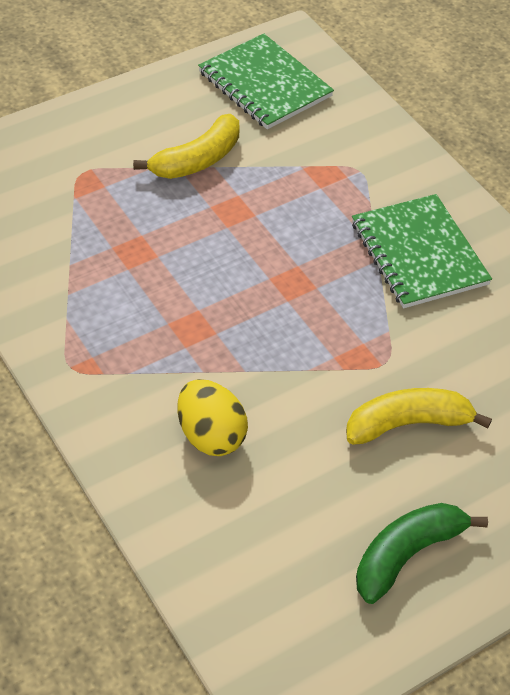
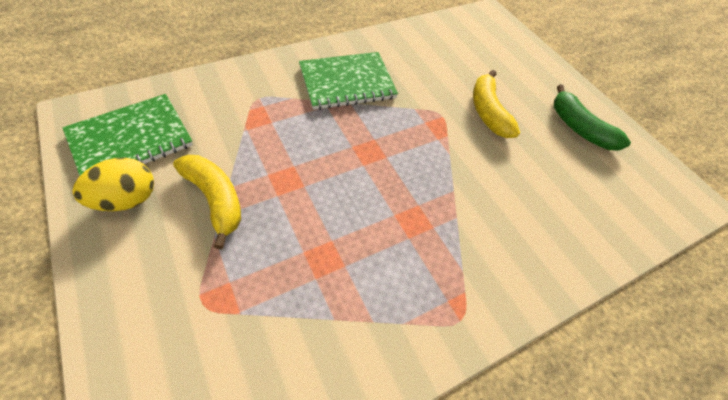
camera: 90 degrees left, 5 degrees up
yellow egg [178,379,248,456] -> yellow egg moved to [72,158,154,211]

